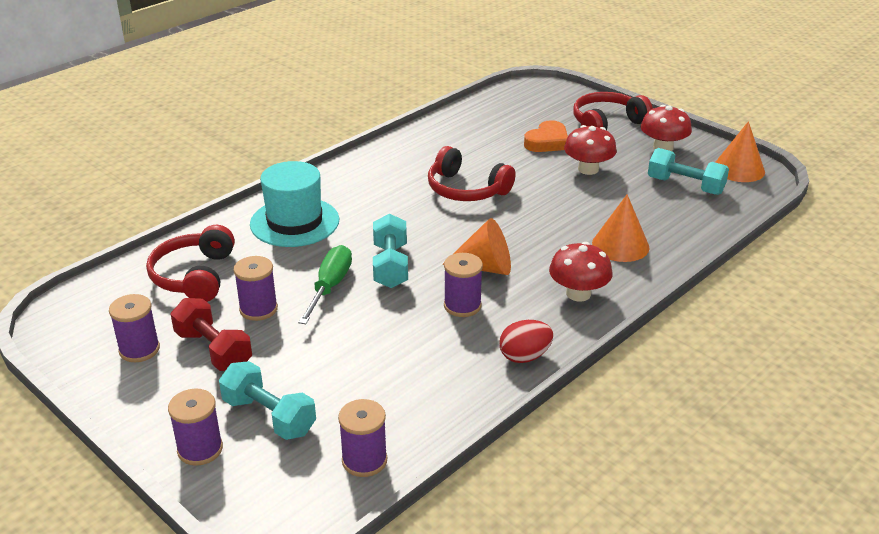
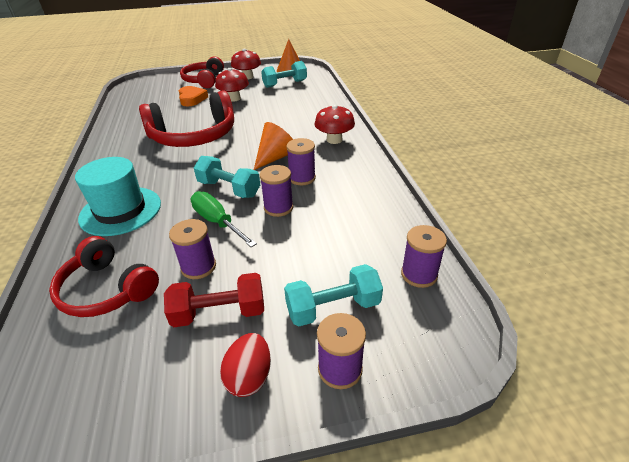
camera: 55 degrees left, 5 degrees up
purple spool [109,294,160,362] -> purple spool moved to [260,165,293,217]
red headphones [428,146,515,201] -> red headphones [139,90,234,147], size x1.52
red egg [499,320,553,363] -> red egg moved to [220,333,271,397]
orange cone [592,194,649,262] -> none

